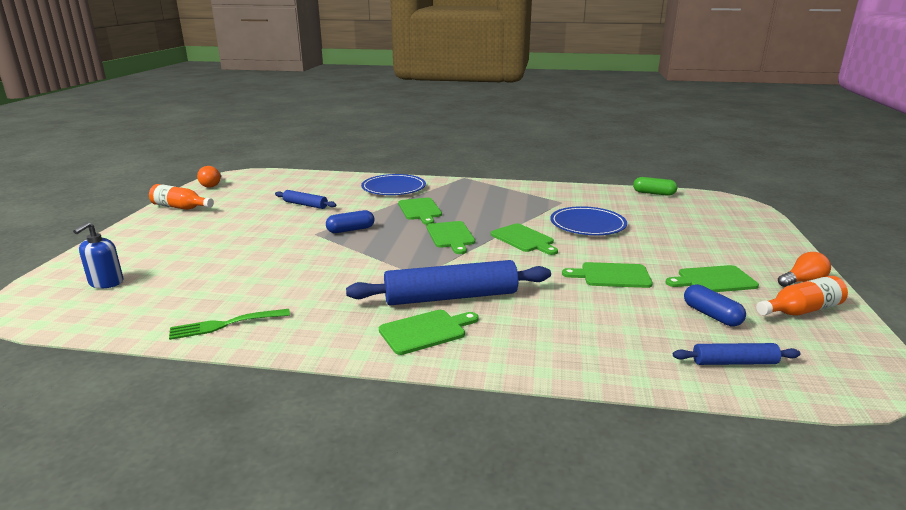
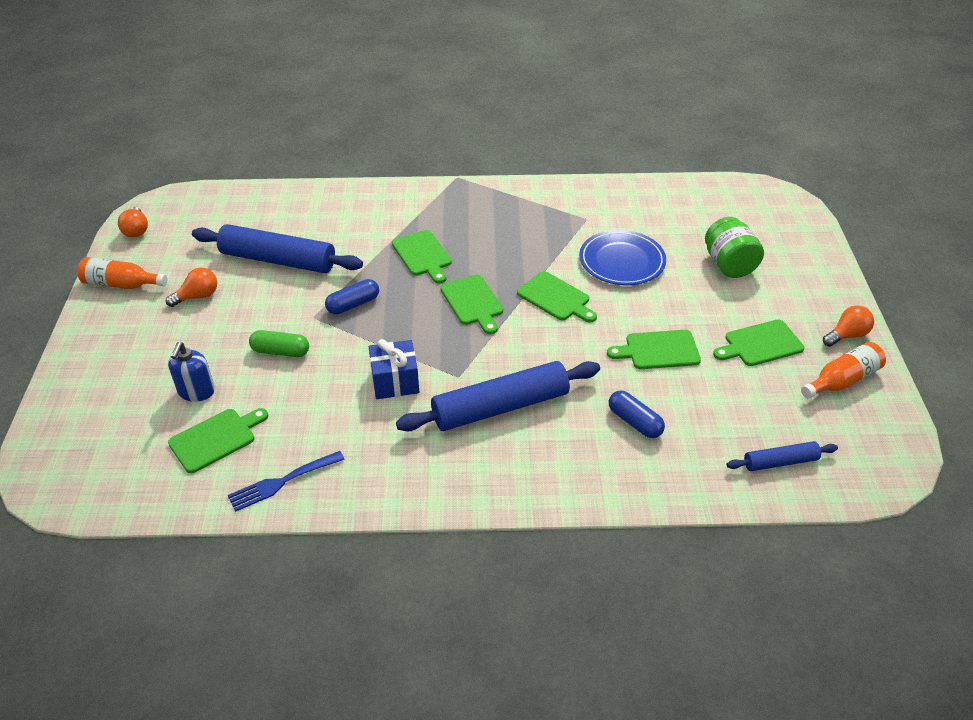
camera: 10 degrees left, 20 degrees up
blue soap dispenser [73,222,124,288] -> blue soap dispenser moved to [168,342,215,402]
green fork [169,309,290,340] -> blue fork [228,451,345,512]
blue rolling pin [275,190,336,209] -> blue rolling pin [192,224,363,273], size x1.96
blue plate [361,174,426,195] -> none
green cutting board [379,310,478,355] -> green cutting board moved to [168,408,268,473]
green capsule [633,177,677,196] -> green capsule moved to [249,330,309,357]
blue capsule [684,284,746,326] -> blue capsule moved to [609,390,665,438]
none -> orange light bulb [166,268,217,307]
none -> blue gift [369,339,419,399]
none -> green jar [705,217,764,278]

